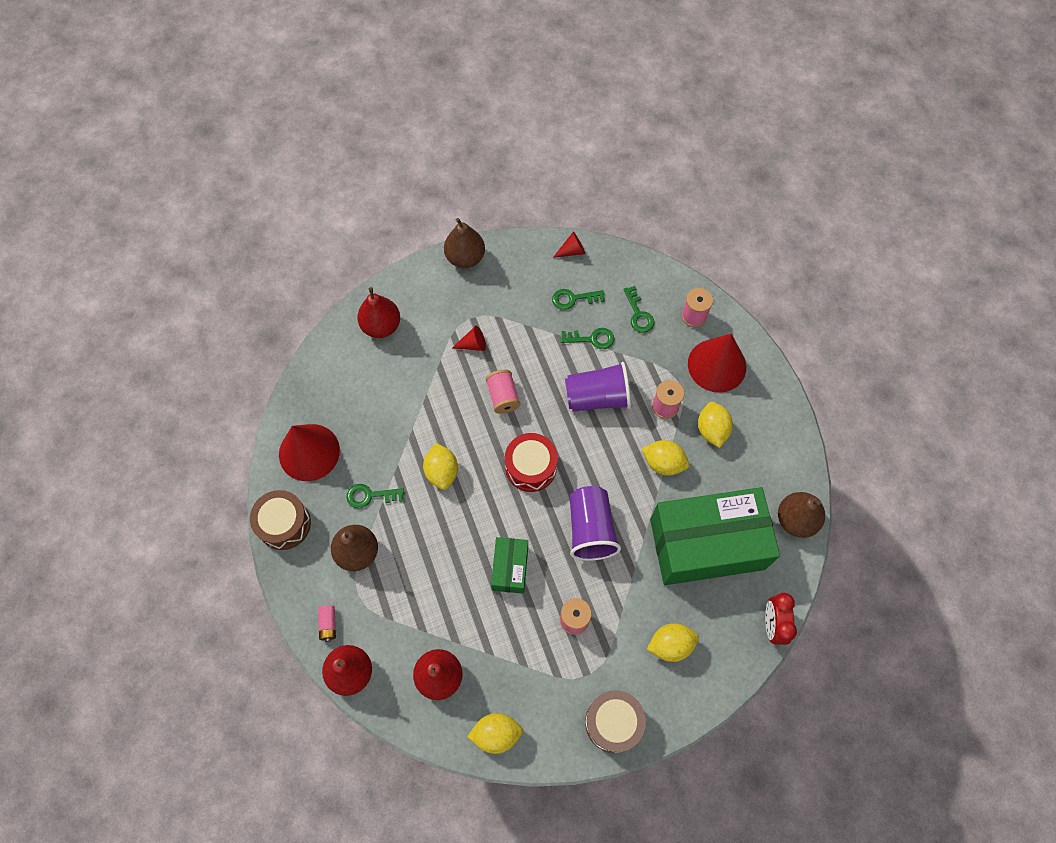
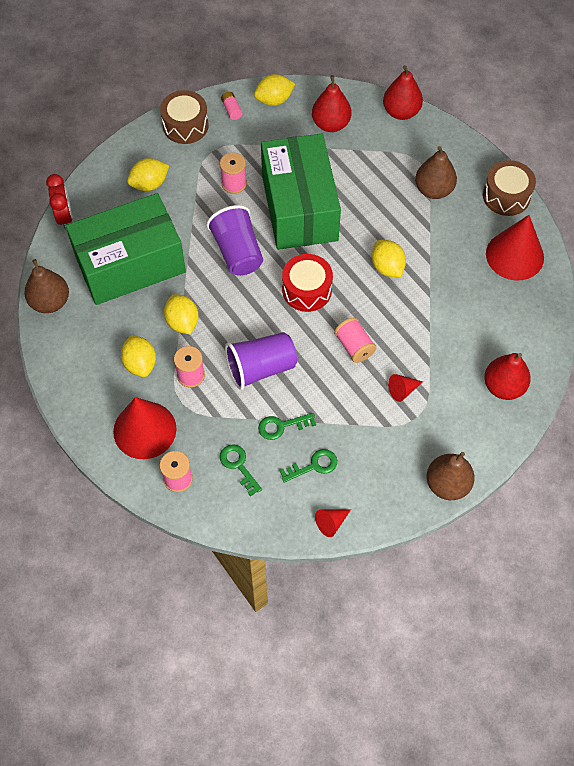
camera: 165 degrees right, 5 degrees down
pink battery [318,605,336,642] -> pink battery moved to [221,92,242,120]
green key [346,484,404,508] -> none
green box [491,537,528,594] -> green box [261,134,341,250], size x2.17
yellow lemon [642,440,689,476] -> yellow lemon turned 60 degrees clockwise [164,294,199,334]

